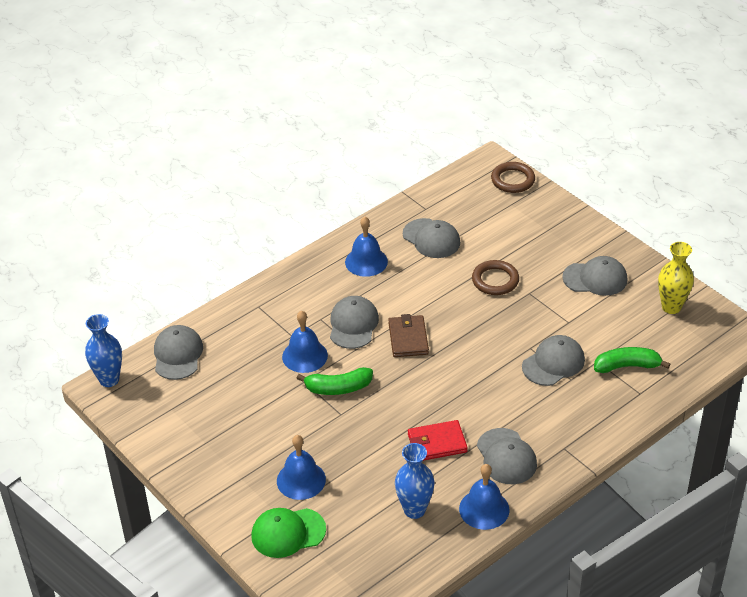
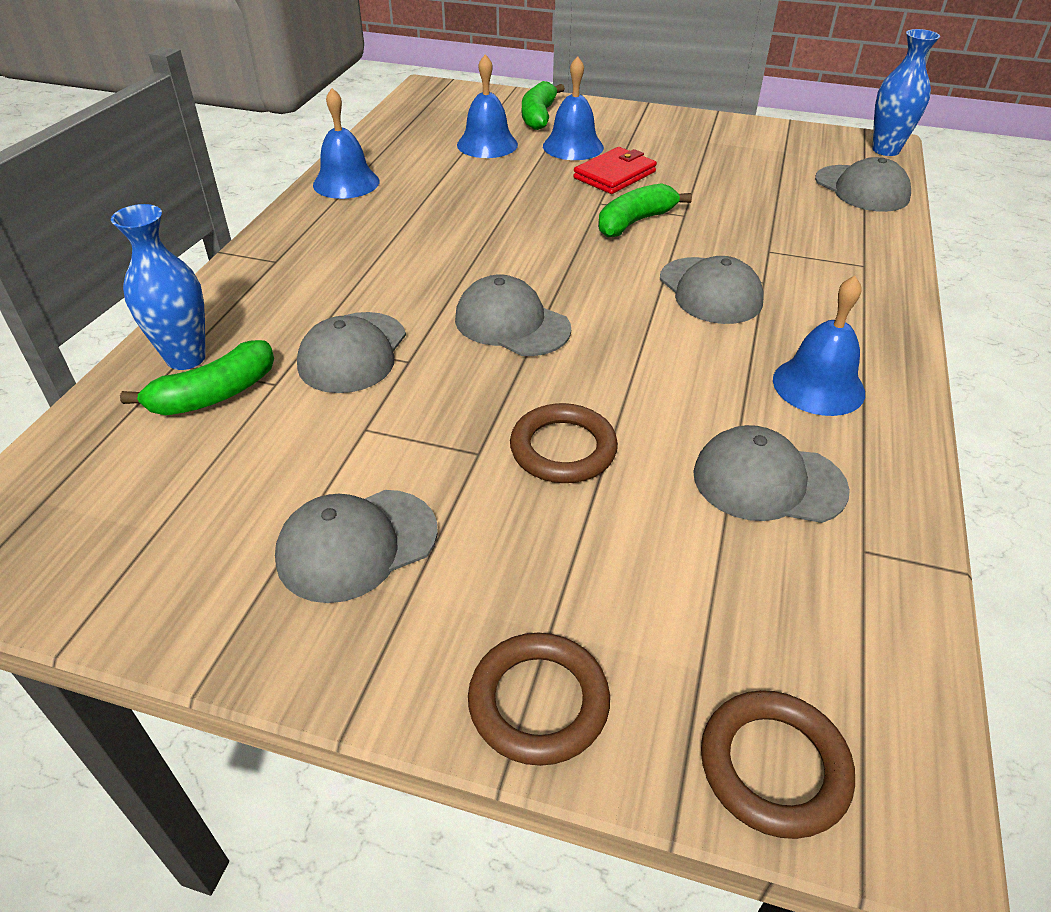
camera: 145 degrees right, 0 degrees up
green cap [251,508,326,558] -> green banana [522,81,565,130]
blue bell [282,310,328,373] -> blue bell moved to [457,54,518,158]
brown wallet [388,314,429,357] -> none
blue vase [395,443,434,519] -> blue vase moved to [111,204,206,370]
red wallet [408,420,468,461] -> red wallet moved to [573,147,657,194]
grey cap [477,428,537,484] -> grey cap moved to [455,275,571,356]
yellow vase [658,242,694,314] -> none
none -> brown ring [468,633,610,766]

